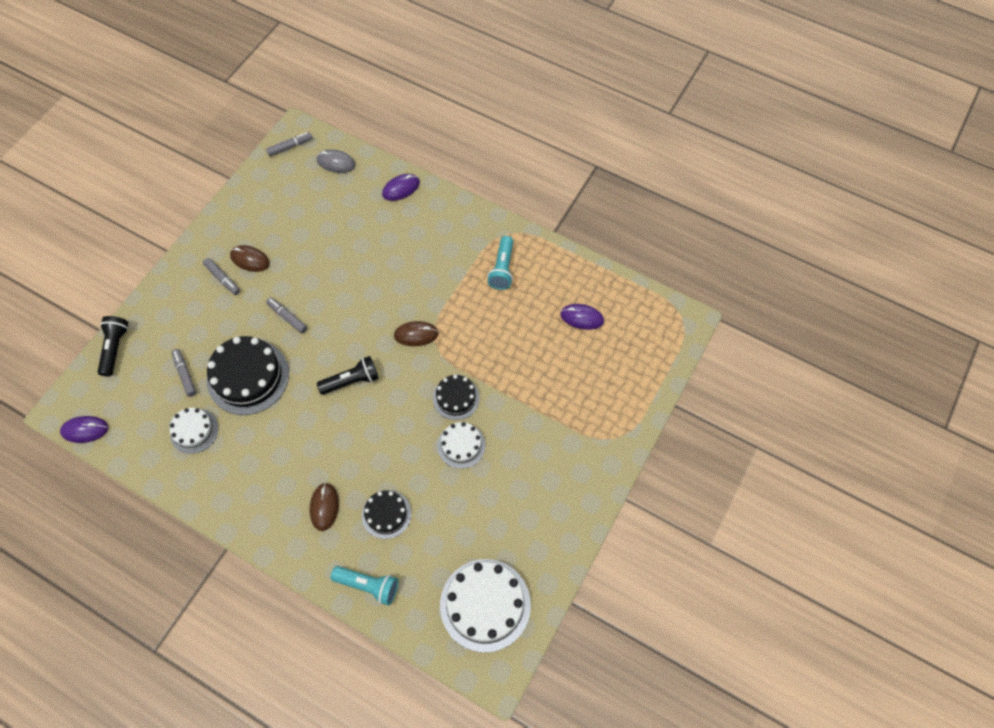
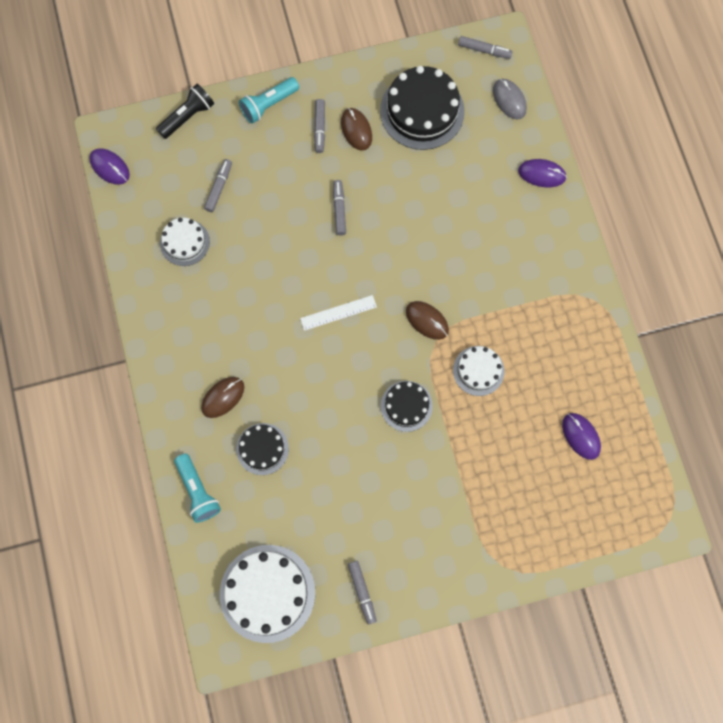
camera: 45 degrees right, 10 degrees up
black cake [207,336,289,415] -> black cake moved to [380,66,465,150]
black flashlight [317,356,379,395] -> white ruler [300,295,377,331]
white cake [437,422,485,469] -> white cake moved to [453,346,505,396]
turquoise flashlight [488,236,513,290] -> turquoise flashlight moved to [239,77,299,124]
none -> grey marker [348,561,377,625]

